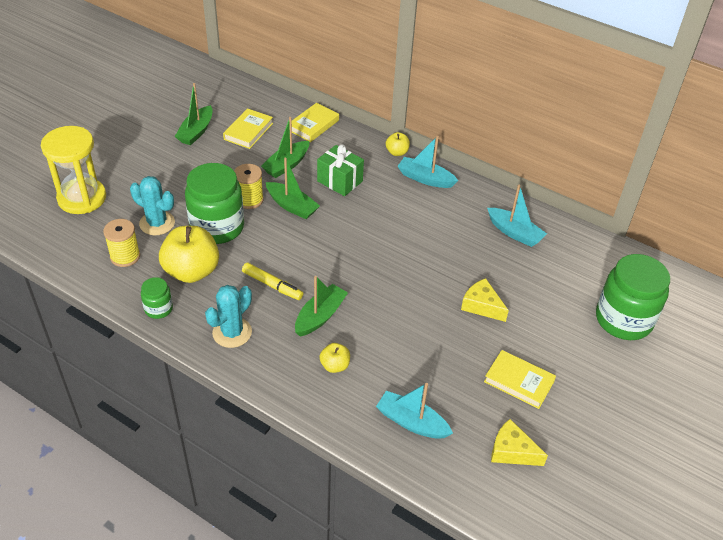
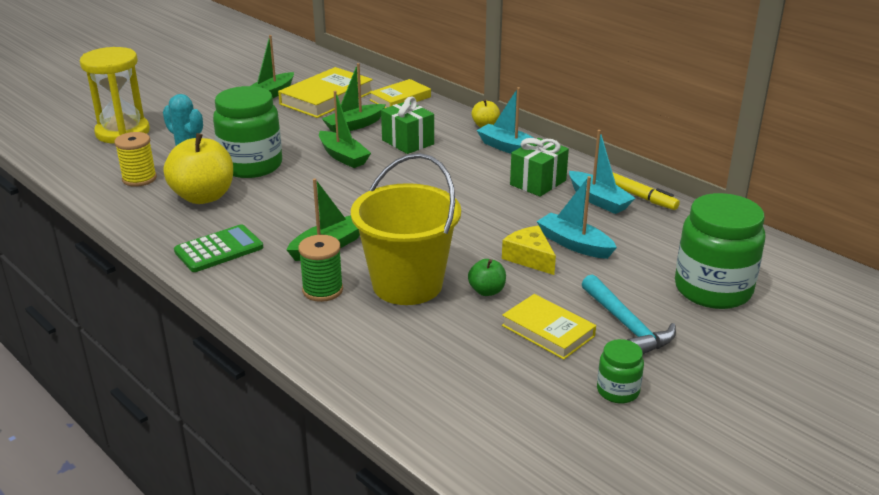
camera: 15 degrees right, 15 degrees down
green jar [141,277,173,319] -> green jar moved to [597,339,644,403]
turquoise cactus [205,285,252,348] -> green calculator [174,224,263,272]
yellow book [223,108,273,149] -> yellow book [278,67,373,118], size x1.56
yellow spool [234,164,264,209] -> none
yellow marker [242,262,303,300] -> yellow marker moved to [613,172,680,210]
yellow apple [319,343,350,373] -> green spool [298,235,343,302]
turquoise boat [376,383,453,439] -> turquoise boat moved to [536,176,617,259]
yellow cheese [491,419,548,466] -> none
none -> yellow bucket [351,153,461,305]
none -> green apple [468,259,506,296]
none -> green gift [510,138,569,197]
none -> turquoise hammer [582,274,676,354]

